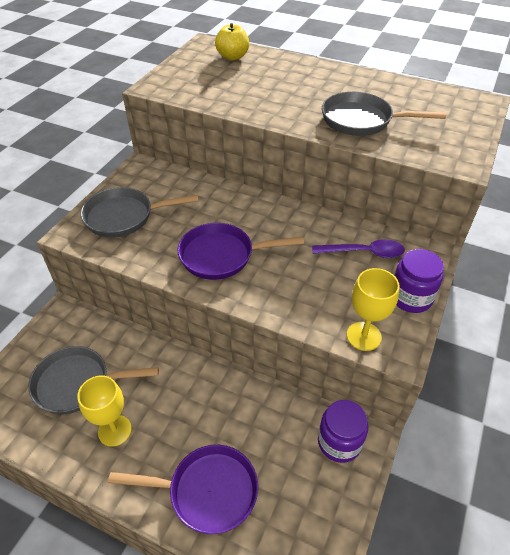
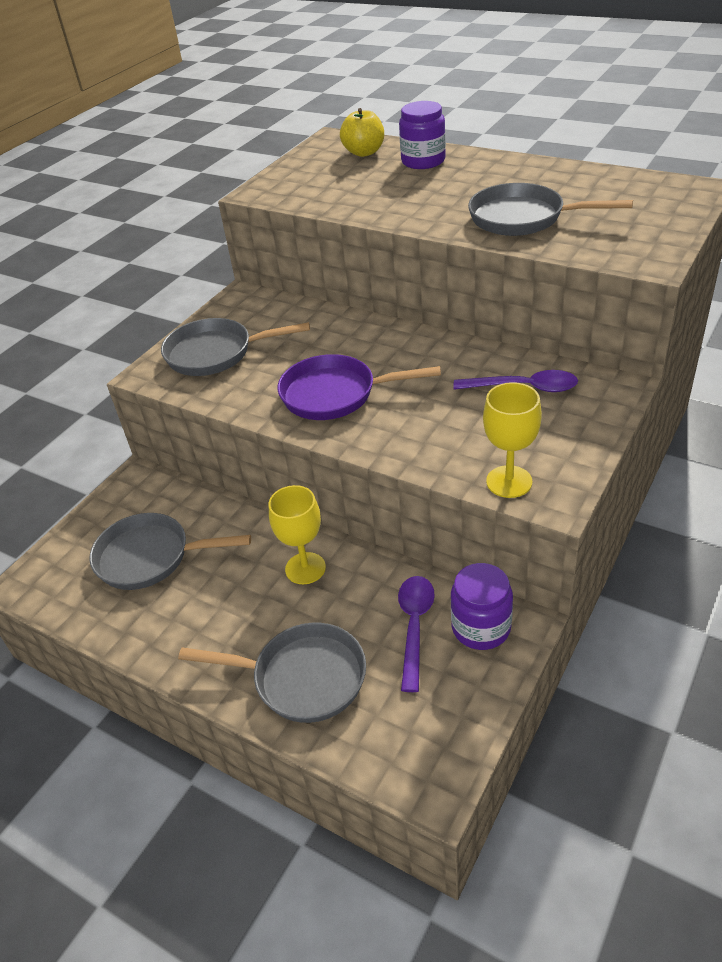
camera: 10 degrees right, 5 degrees down
yellow goblet [77,375,132,447] -> yellow goblet moved to [269,485,326,584]
purple pan [108,445,258,534] -> grey pan [178,623,366,723]
purple jar [394,249,444,313] -> purple jar moved to [399,101,446,169]
none -> purple spoon [398,576,435,692]

